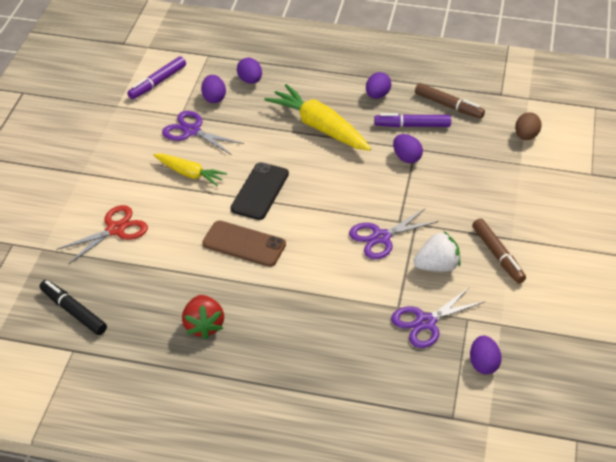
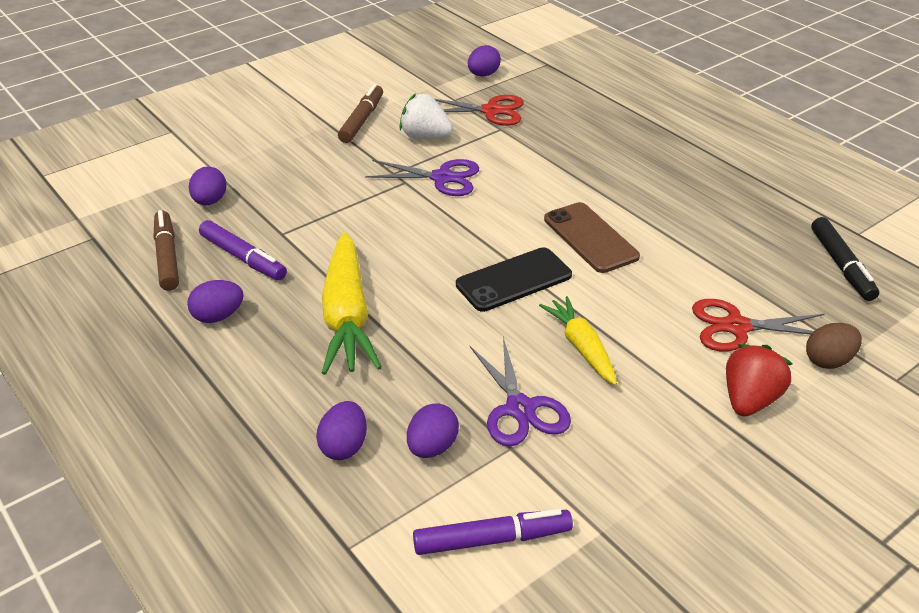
camera: 140 degrees left, 5 degrees down
red strawberry [182,295,224,340] -> red strawberry moved to [726,344,793,417]
purple scissors [391,287,485,348] -> red scissors [435,95,524,126]
purple egg [393,134,423,163] -> purple egg moved to [189,167,226,205]
brown egg [515,112,542,140] -> brown egg moved to [806,323,862,369]

